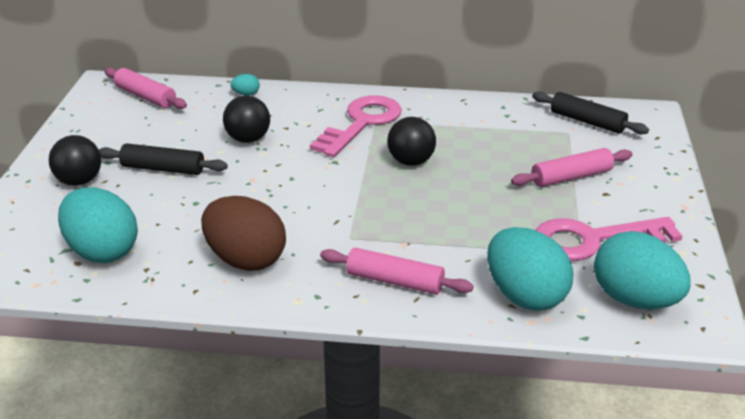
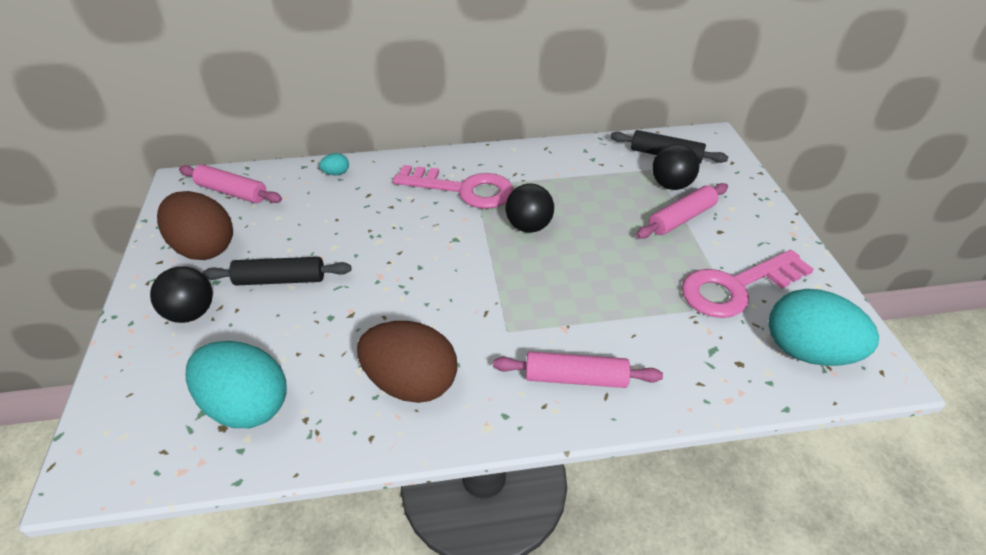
camera: 15 degrees left, 10 degrees up
black ball [223,96,270,143] -> black ball moved to [652,144,699,190]
pink key [310,95,402,157] -> pink key turned 90 degrees clockwise [393,165,513,209]
turquoise egg [487,227,573,311] -> none
none -> brown egg [157,191,233,260]

